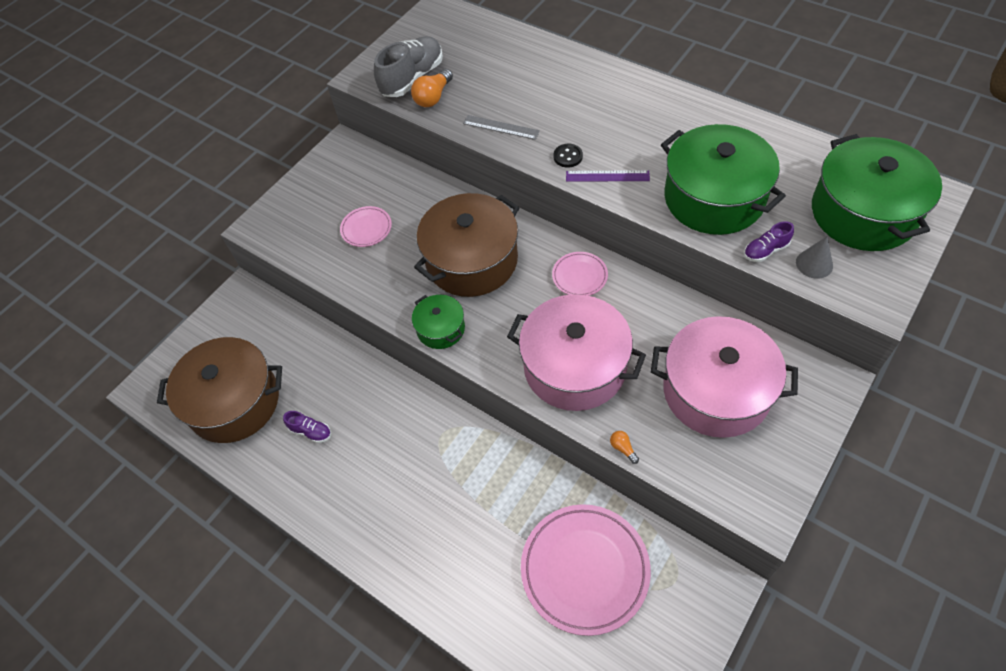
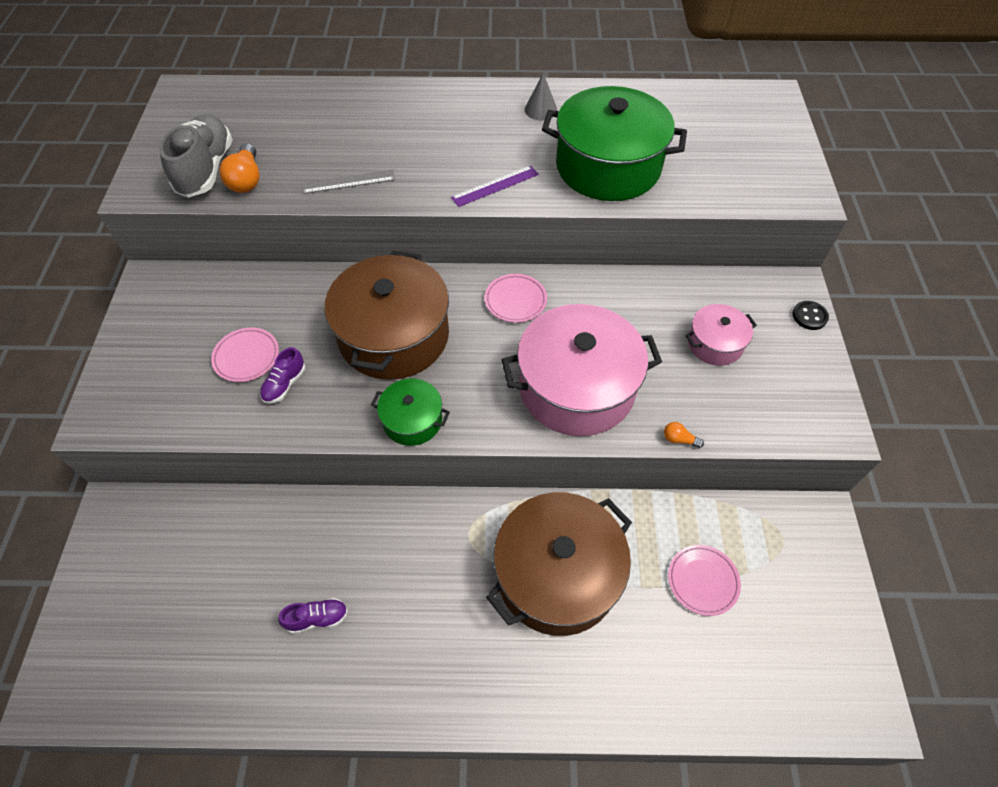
camera: 40 degrees left, 0 degrees up
brown pot [157,337,282,443] -> brown pot moved to [486,492,632,636]
pink plate [521,504,651,636] -> pink plate [668,545,741,616], size x0.50
black button [553,144,583,168] -> black button moved to [792,301,829,330]
pink pot [651,316,798,438] -> pink pot [685,304,757,366], size x0.50
purple shoe [744,221,794,262] -> purple shoe moved to [260,347,305,404]
grey cone [796,237,833,279] -> grey cone moved to [525,73,557,121]
green pot [812,134,942,251] -> none

